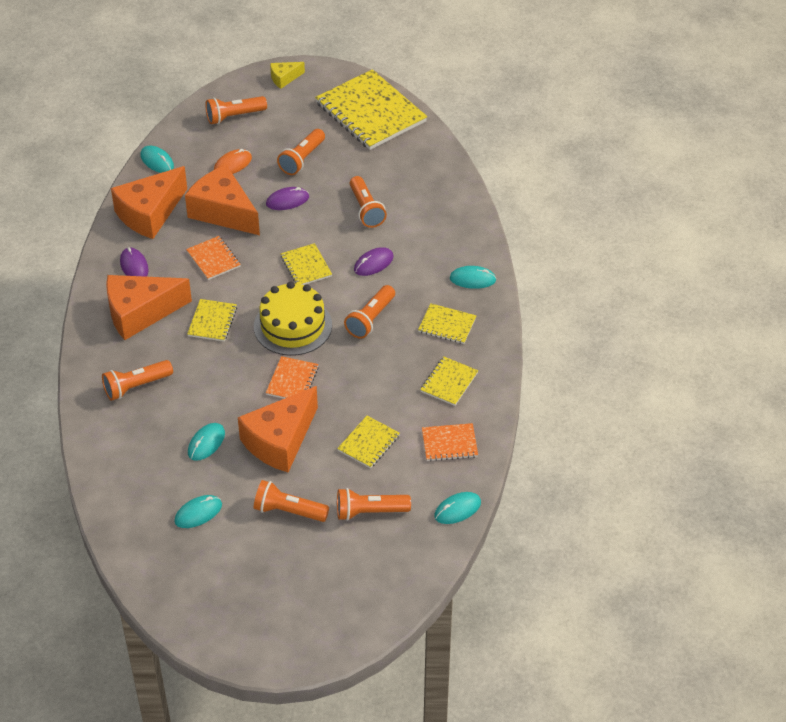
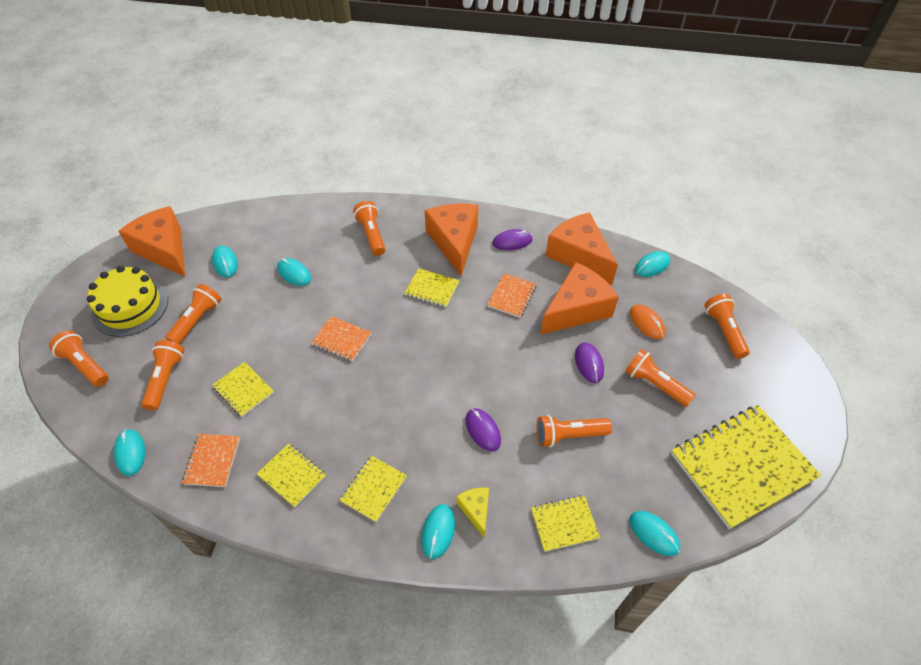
camera: 100 degrees right, 5 degrees up
orange notebook [186,236,241,280] -> orange notebook turned 45 degrees counterclockwise [487,273,537,318]
orange cheese [238,386,318,472] -> orange cheese moved to [118,206,185,277]
yellow cake [254,281,332,356] -> yellow cake moved to [87,266,168,337]
yellow cheese [270,62,305,89] -> yellow cheese moved to [456,487,489,537]
yellow notebook [281,243,332,285] -> yellow notebook moved to [531,495,600,552]
orange flashlight [344,285,395,339] -> orange flashlight moved to [49,330,109,387]
none -> turquoise mouse [630,511,680,556]

